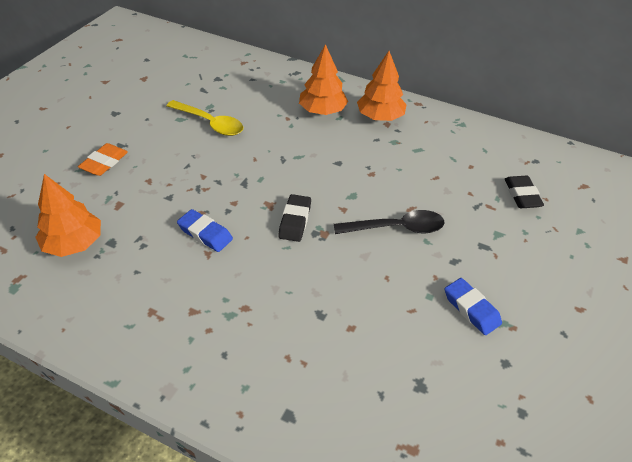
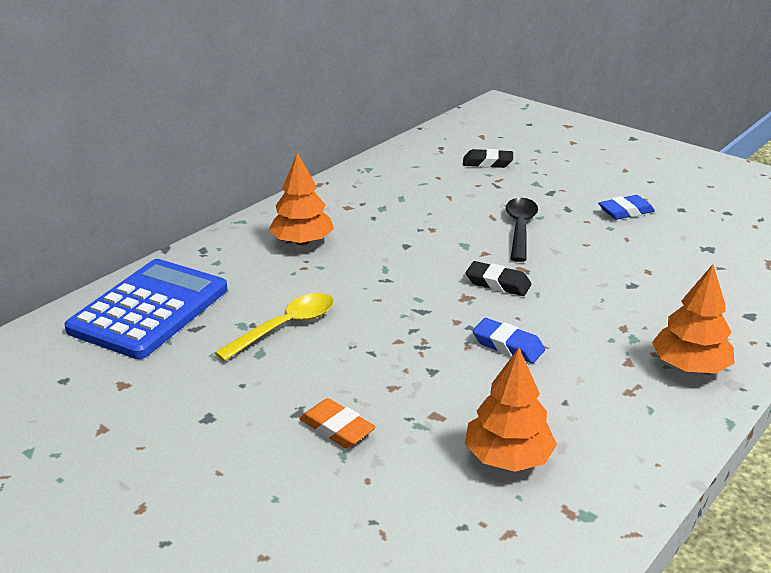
camera: 75 degrees left, 15 degrees down
blue eraser [177,209,233,252] -> blue eraser turned 75 degrees clockwise [472,318,545,363]
orange tree [357,51,407,121] -> orange tree moved to [652,264,735,373]
none -> blue calculator [64,259,227,359]

